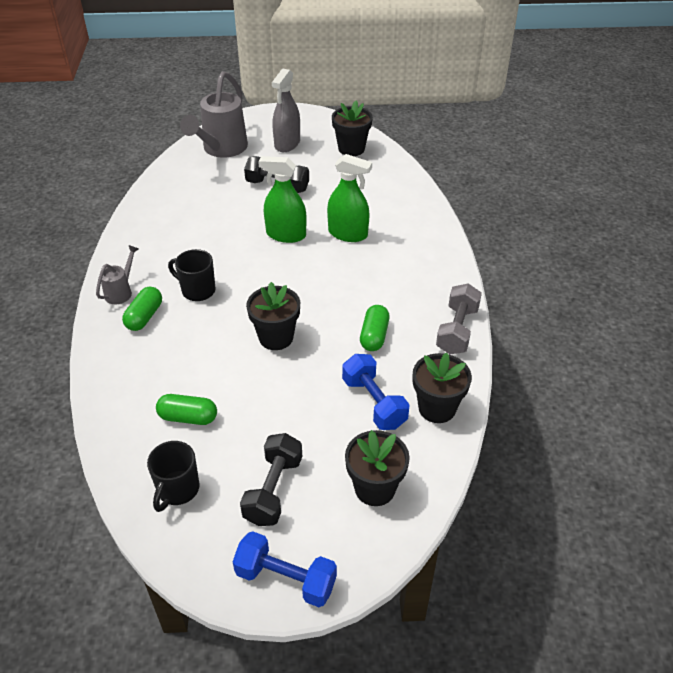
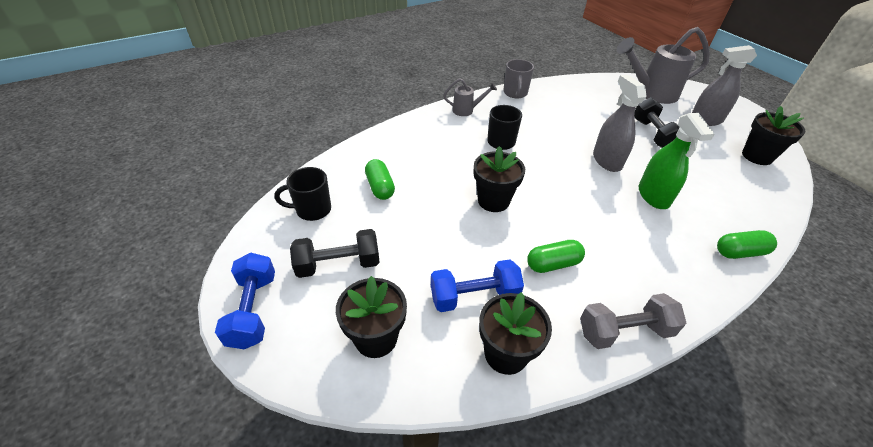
camera: 60 degrees right, 0 degrees up
green capsule [122,287,162,331] -> green capsule moved to [717,230,777,259]
green spray bottle [258,156,306,243] -> grey spray bottle [593,75,647,172]
blue dumbbell [342,354,410,430] -> blue dumbbell turned 45 degrees clockwise [431,259,524,312]
none -> grey mug [503,59,534,98]

